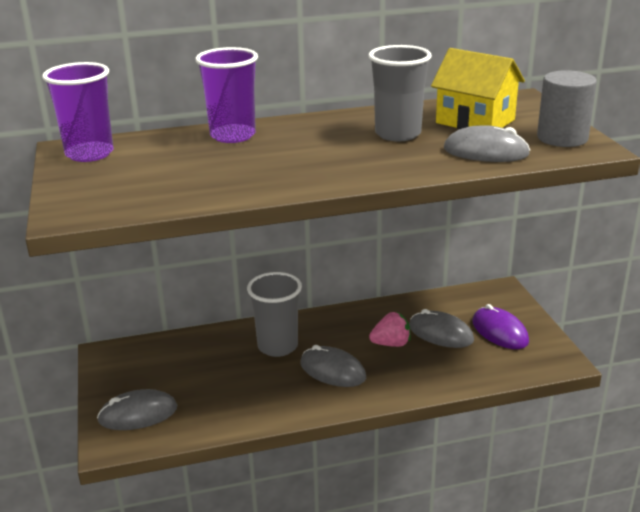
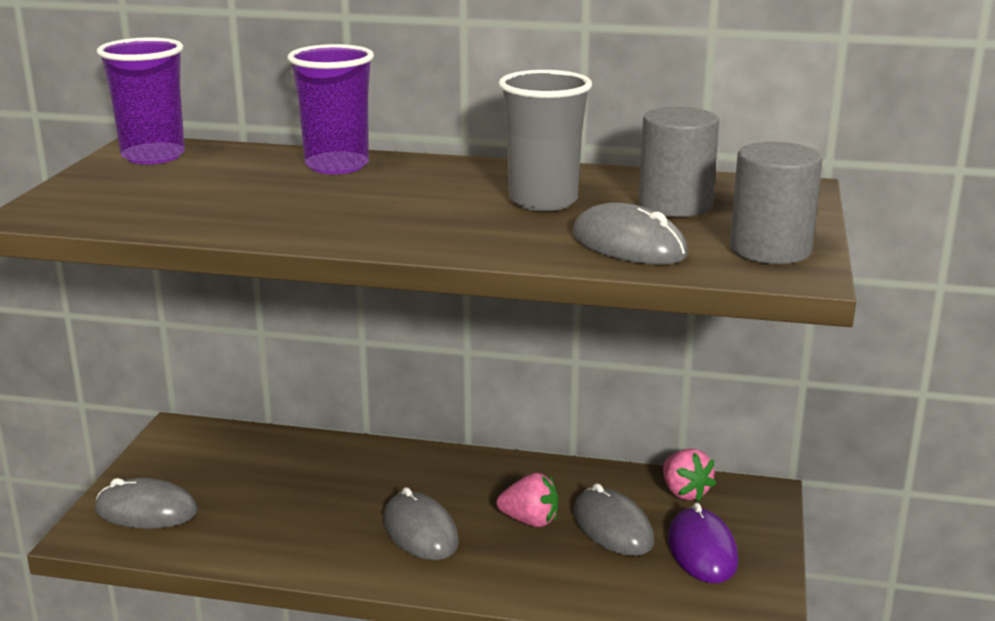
camera: 25 degrees right, 5 degrees down
grey cup [247,272,302,357] -> none
yellow house [431,48,525,129] -> grey cylinder [639,107,719,217]
none -> pink strawberry [663,449,716,502]

